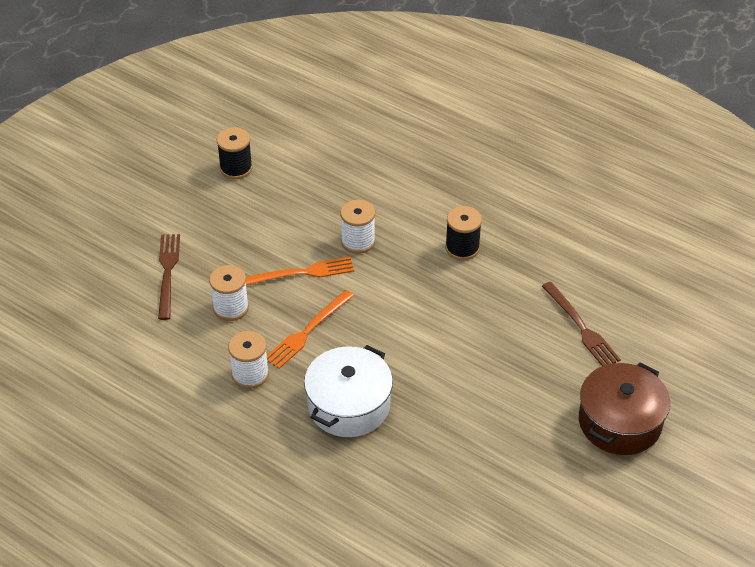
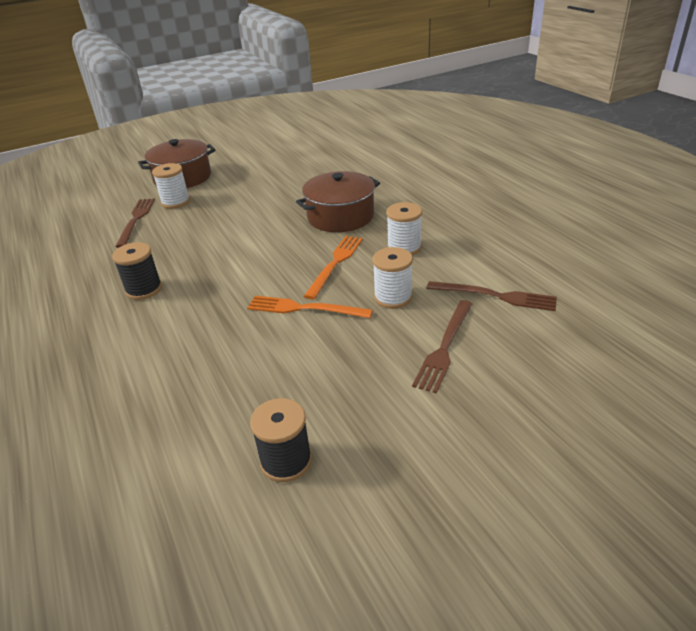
camera: 150 degrees left, 10 degrees down
orange fork [267,290,354,369] -> orange fork turned 45 degrees counterclockwise [304,236,363,299]
white pot [304,345,393,437] -> brown pot [296,171,380,232]
white spool [340,200,375,254] -> white spool moved to [152,163,190,209]
none -> brown fork [427,281,557,311]

